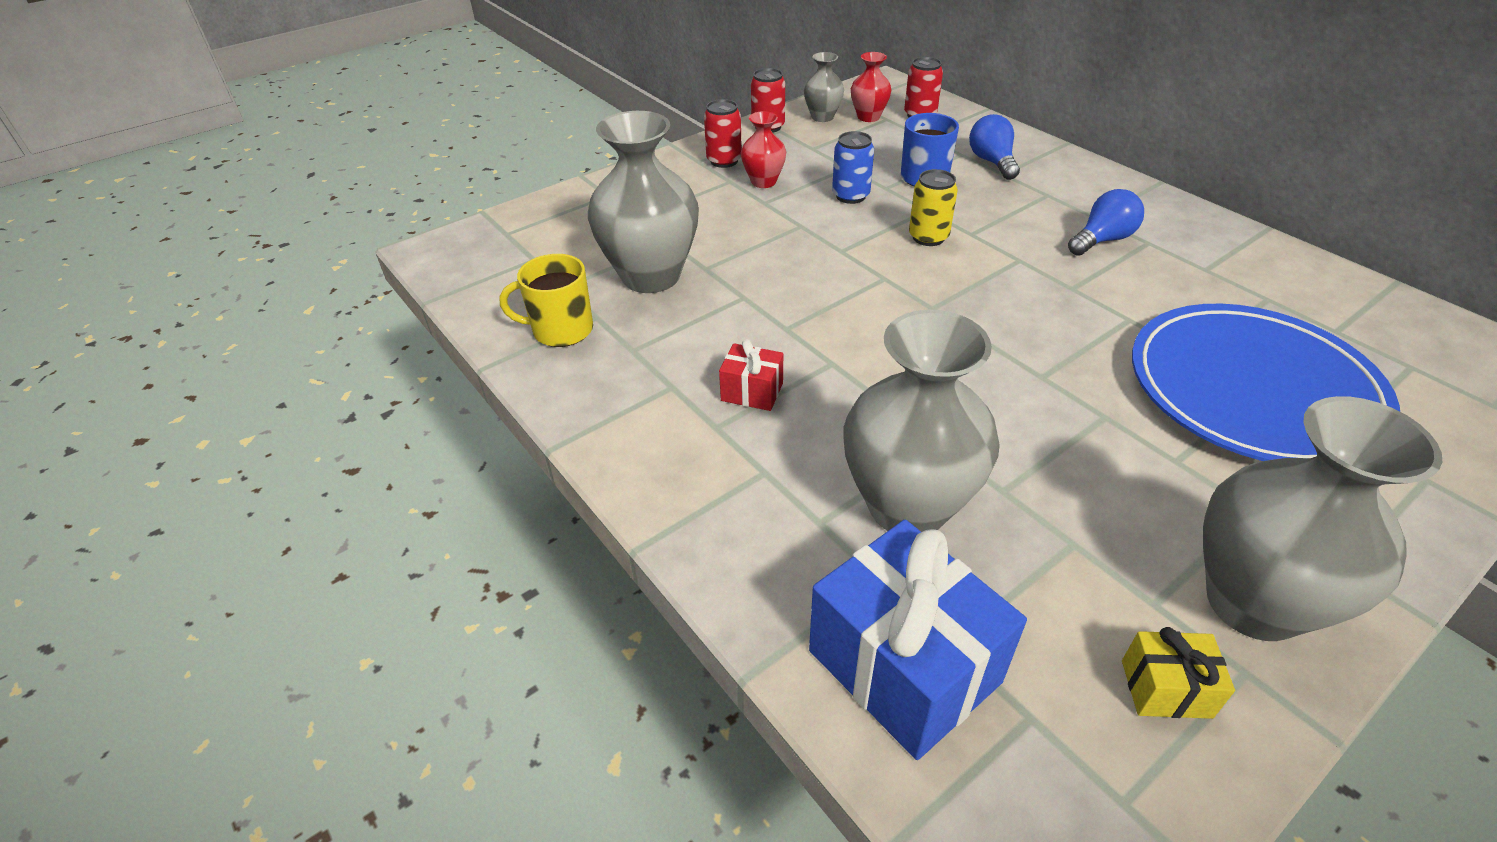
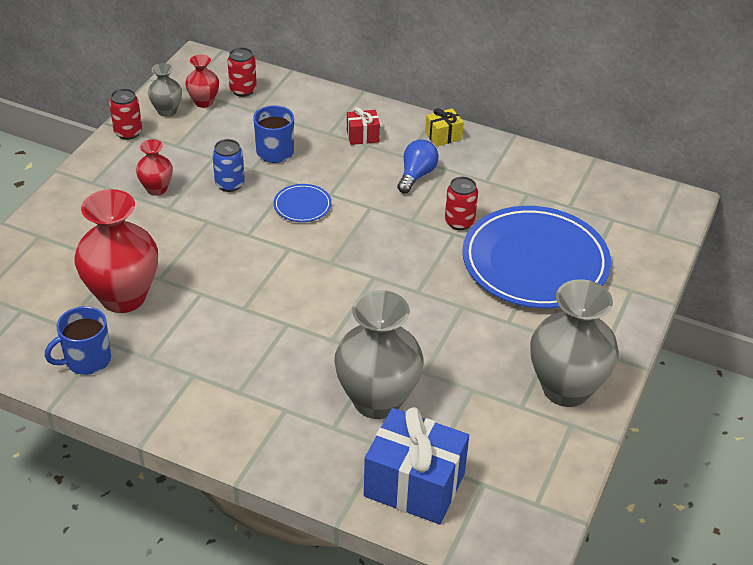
camera: 30 degrees left, 0 degrees up
yellow mug [500,254,593,347] -> blue mug [45,306,111,375]
grey vase [588,111,699,293] -> red vase [74,189,158,313]
red can [704,99,742,168] -> red can moved to [445,177,478,230]
red gift [719,339,783,411] -> red gift moved to [347,107,380,145]
yellow can [909,169,958,246] -> blue plate [273,184,332,222]
blue light bulb [969,114,1020,180] -> none
yellow gift [1122,627,1235,719] -> yellow gift moved to [425,108,464,147]

